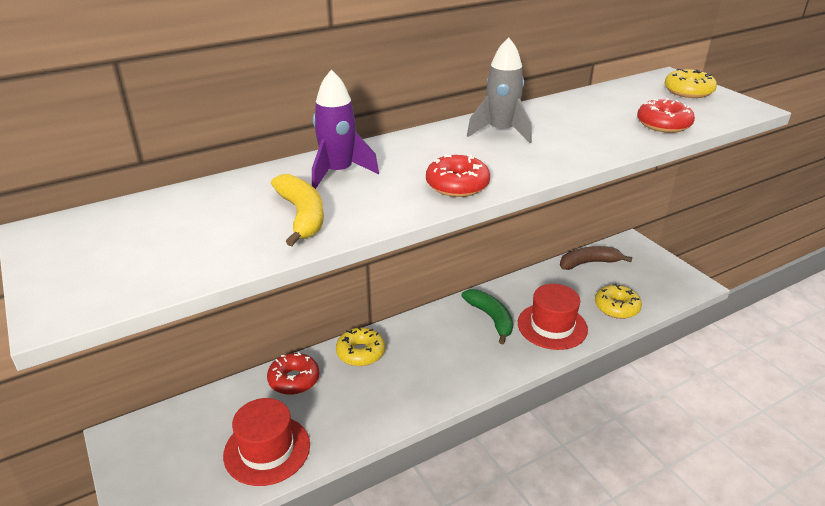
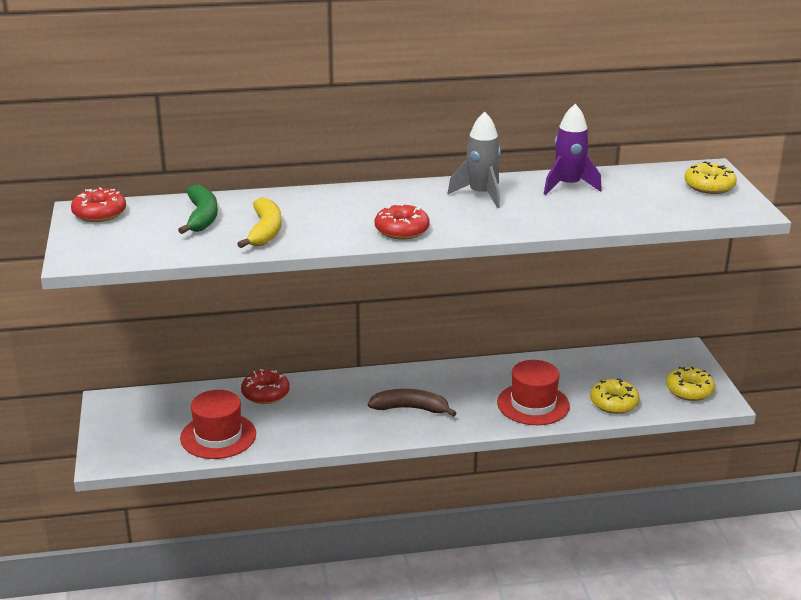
camera: 20 degrees right, 5 degrees down
purple rocket [312,70,379,189] -> purple rocket moved to [544,104,602,195]
yellow donut [336,327,385,366] -> yellow donut moved to [666,367,715,401]
green banana [461,289,513,344] -> green banana moved to [178,185,218,234]
brown banana [560,246,632,270] -> brown banana moved to [368,389,456,417]
red donut [637,98,695,133] -> red donut moved to [71,187,126,222]

